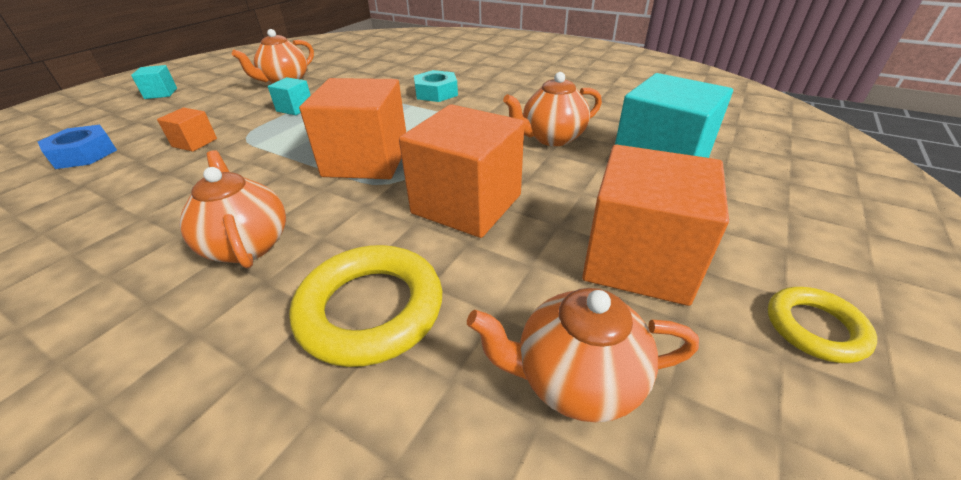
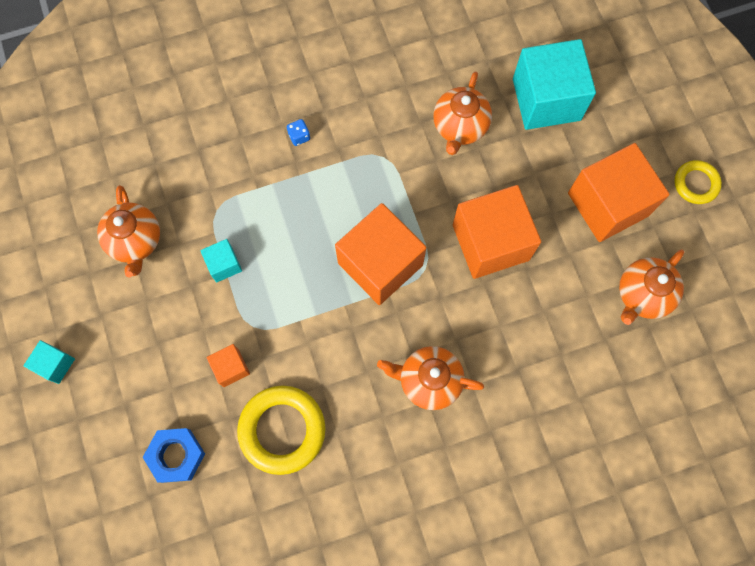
camera: 50 degrees left, 35 degrees up
yellow ring [289,245,442,367] -> yellow ring moved to [237,385,326,475]
turquoise nut [414,70,458,102] -> blue dice [287,119,310,146]

